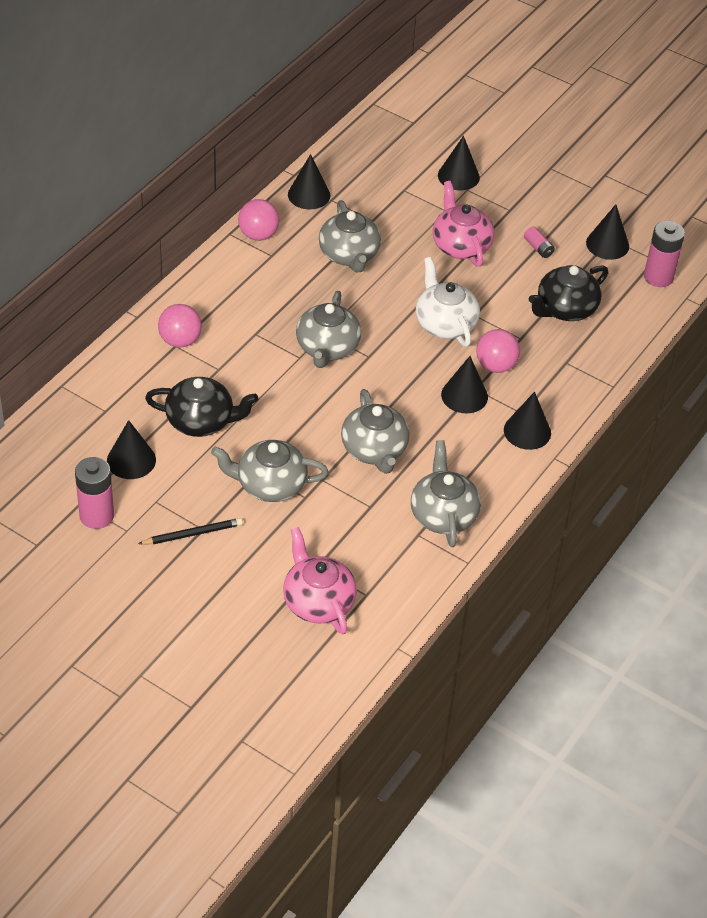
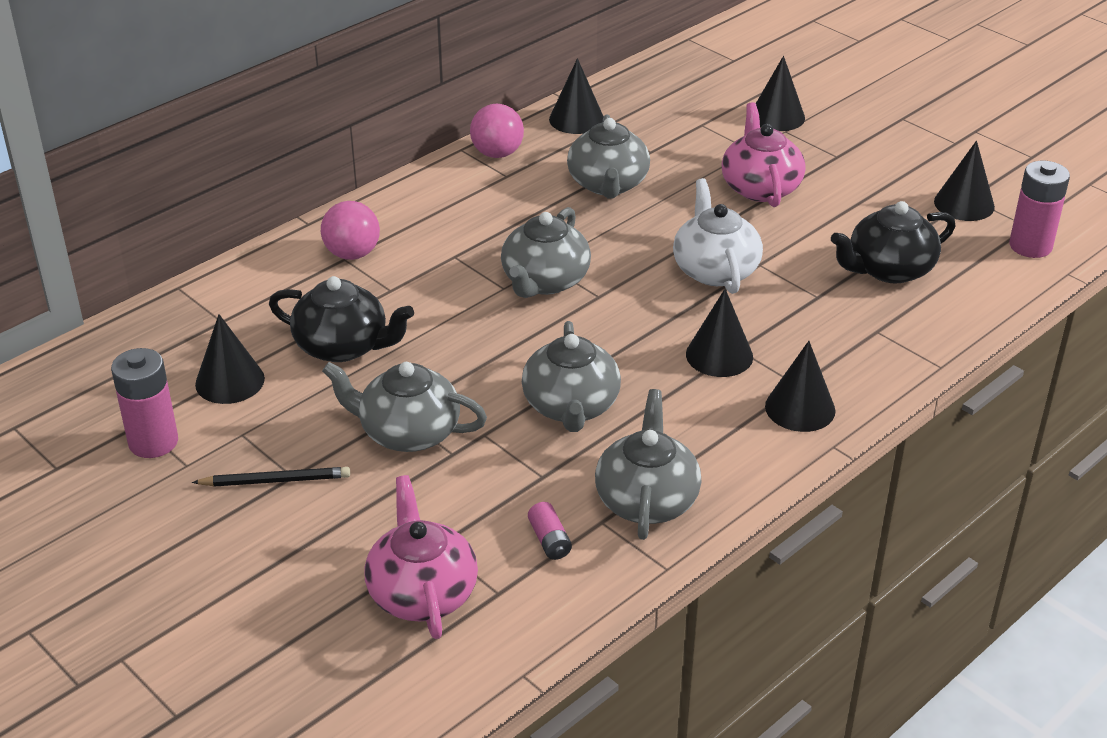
camera: 15 degrees right, 10 degrees down
pink ball [476,329,520,373] -> none
pink battery [524,227,555,258] -> pink battery moved to [528,502,572,560]

